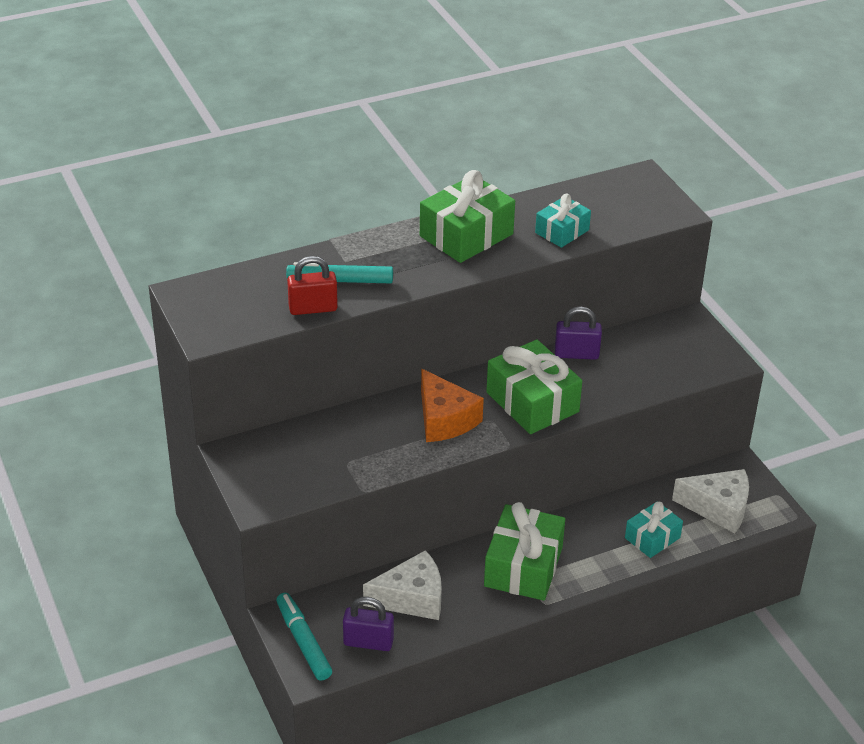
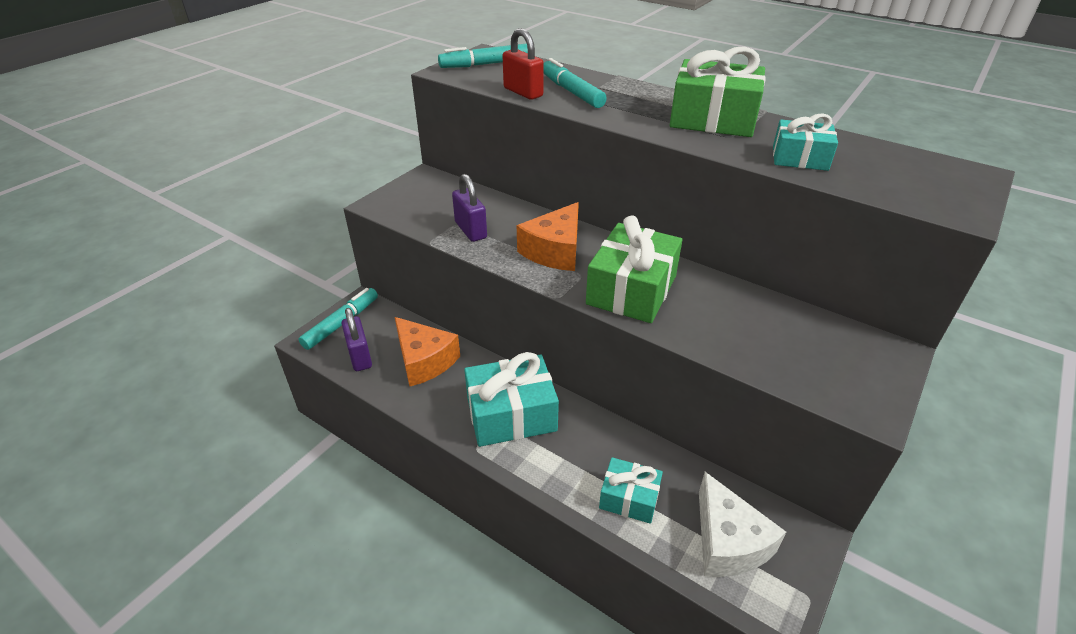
camera: 60 degrees right, 0 degrees up
white cheese [363,550,442,620] -> orange cheese [395,317,460,387]
green gift [484,502,565,601] -> turquoise gift [464,352,559,447]
purple padlock [555,306,602,360] -> purple padlock moved to [452,174,487,242]
none -> turquoise marker [438,44,528,68]

